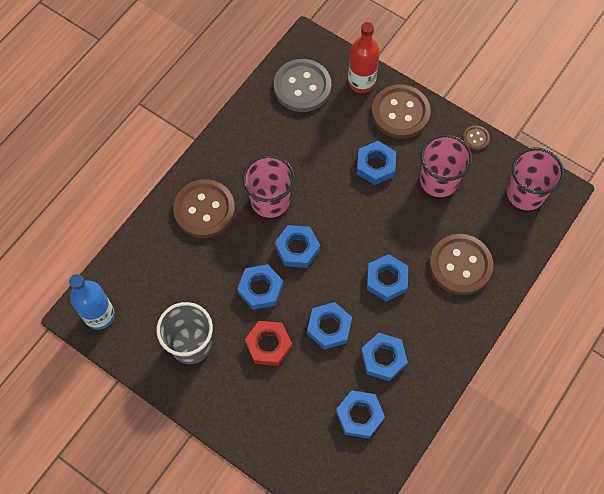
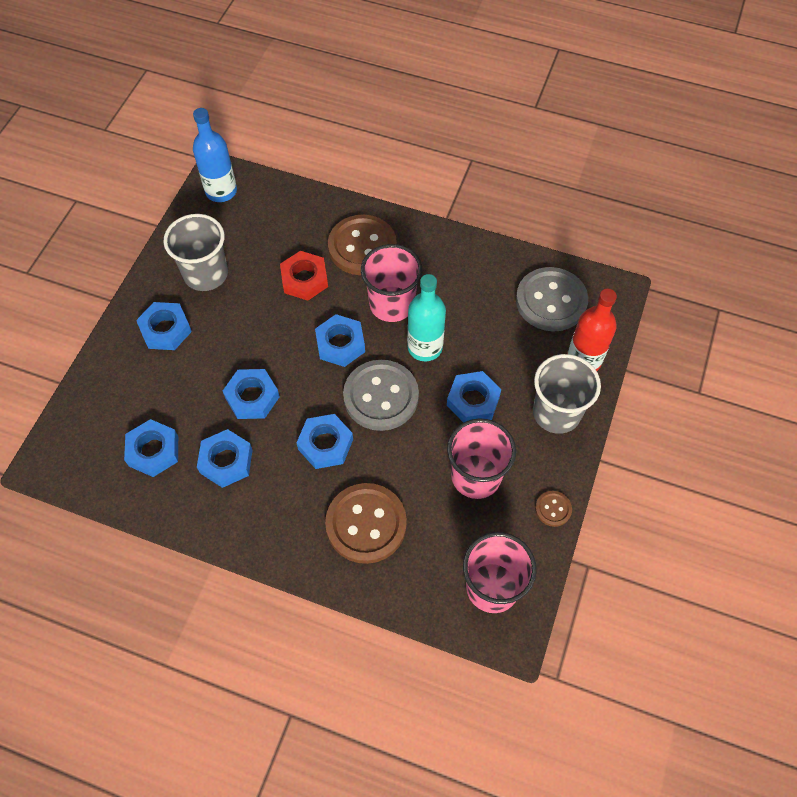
camera: 75 degrees right, 5 degrees down
blue nut [237,264,283,310] -> blue nut moved to [136,302,192,350]
red nut [245,321,292,366] -> red nut moved to [280,251,328,301]
brown button [372,84,431,139] -> grey cup [533,354,601,434]
none -> grey button [343,360,419,431]
none -> turquoise bottle [407,274,446,362]

